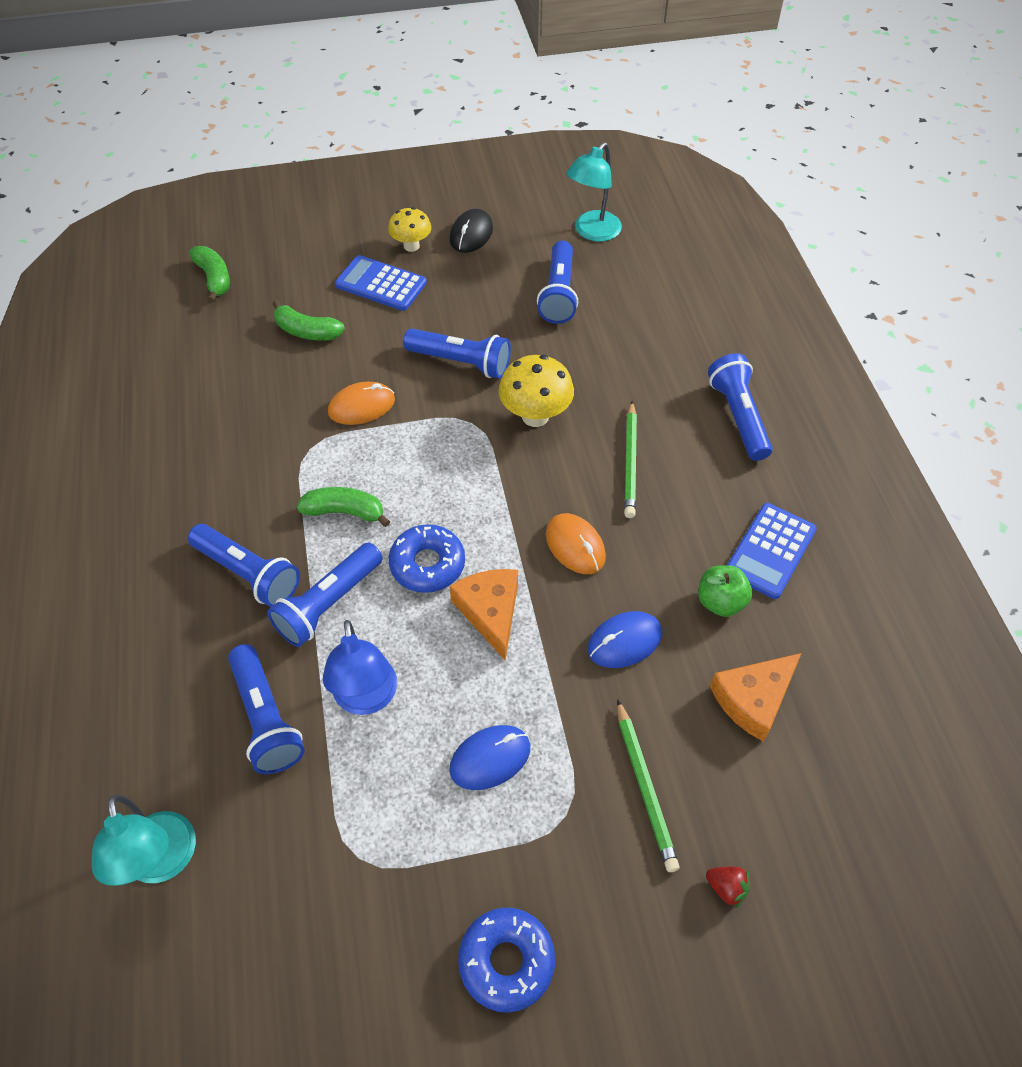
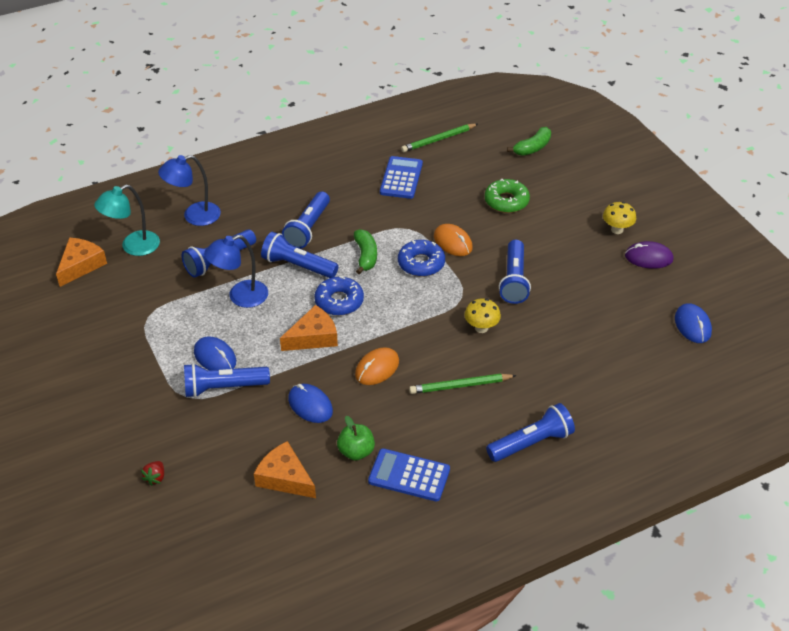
camera: 75 degrees right, 10 degrees down
green banana [273,300,345,341] -> green donut [485,179,530,213]
blue calculator [335,255,427,311] -> blue calculator moved to [380,156,423,199]
black mouse [450,209,493,253] -> purple mouse [625,241,674,269]
blue donut [458,907,555,1013] -> blue donut moved to [398,240,445,277]
yellow mushroom [498,355,574,427] -> yellow mushroom [465,298,501,333], size x0.66
blue flashlight [537,241,578,324] -> blue flashlight moved to [184,363,270,398]
turquoise lamp [566,142,622,242] -> blue mouse [675,303,712,343]
green pencil [617,699,680,872] -> green pencil moved to [401,124,478,152]
none -> orange cheese [56,238,107,287]
none -> blue lamp [158,155,221,226]

